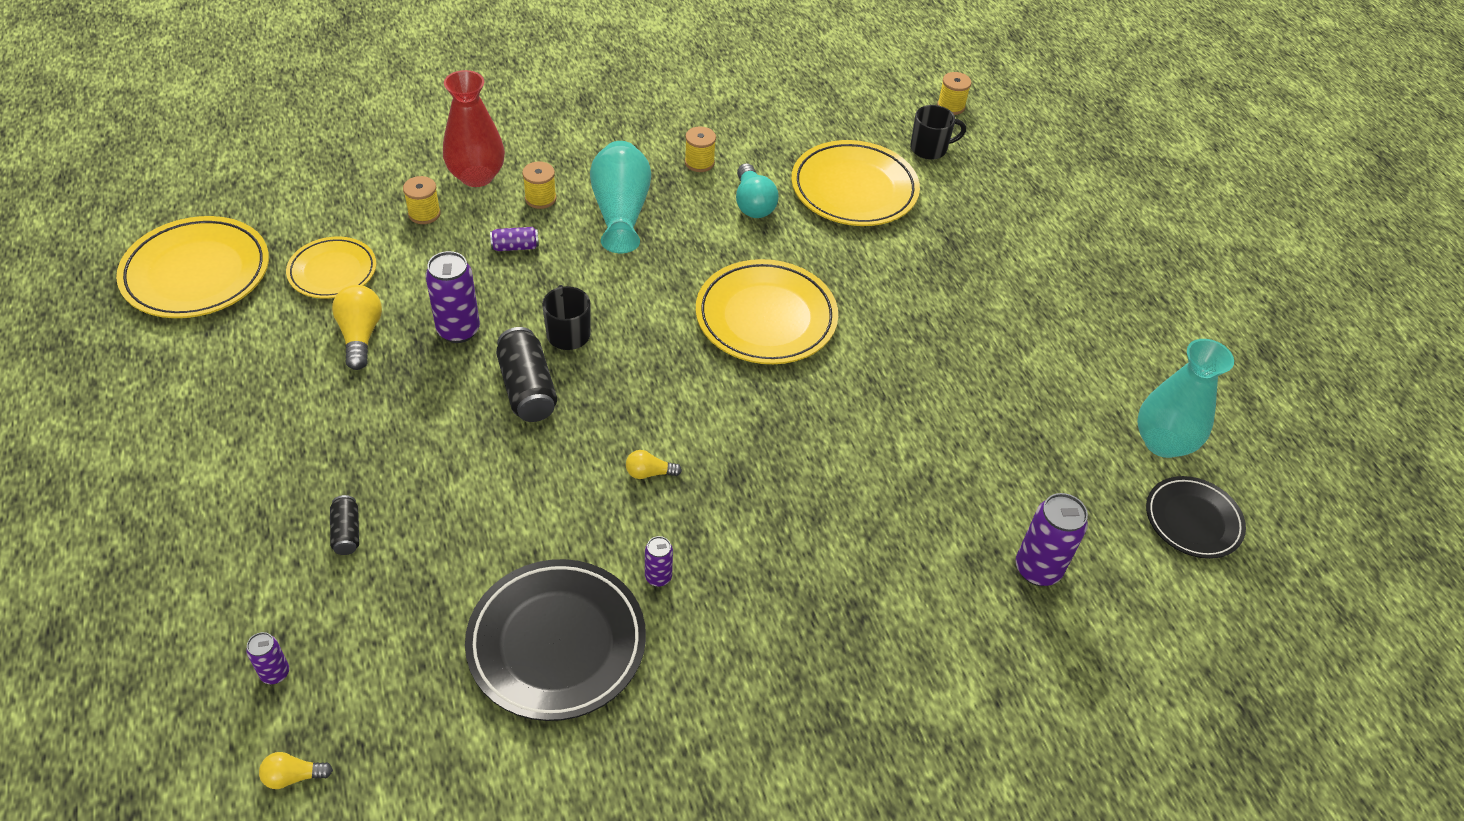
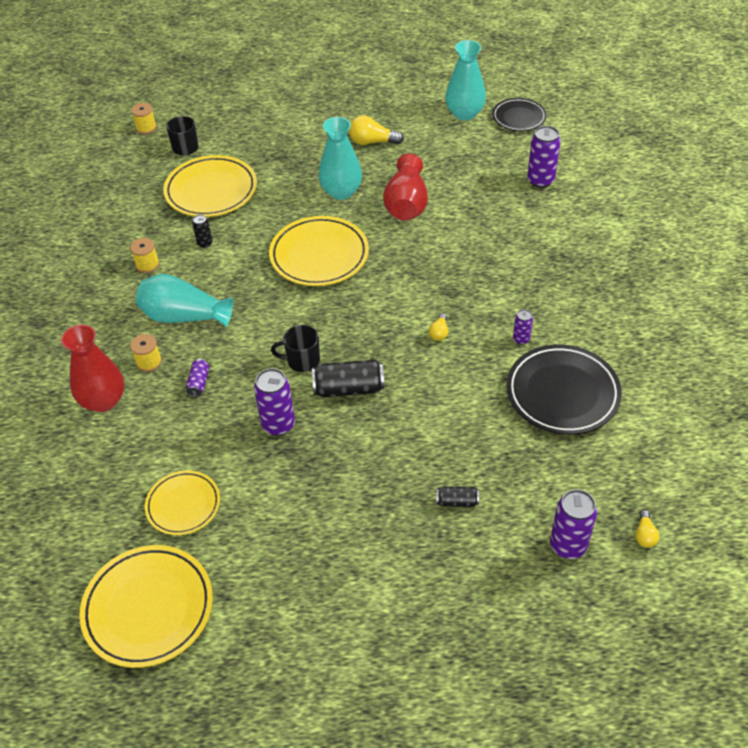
camera: 70 degrees left, 0 degrees up
purple can [246,632,289,684] -> purple can [550,489,597,559], size x1.85
yellow light bulb [332,285,382,370] -> yellow light bulb moved to [349,115,404,145]
yellow spool [403,176,441,224] -> none
turquoise light bulb [736,163,779,218] -> black can [192,214,212,248]
none -> turquoise vase [319,117,362,200]
none -> red vase [383,154,428,220]

